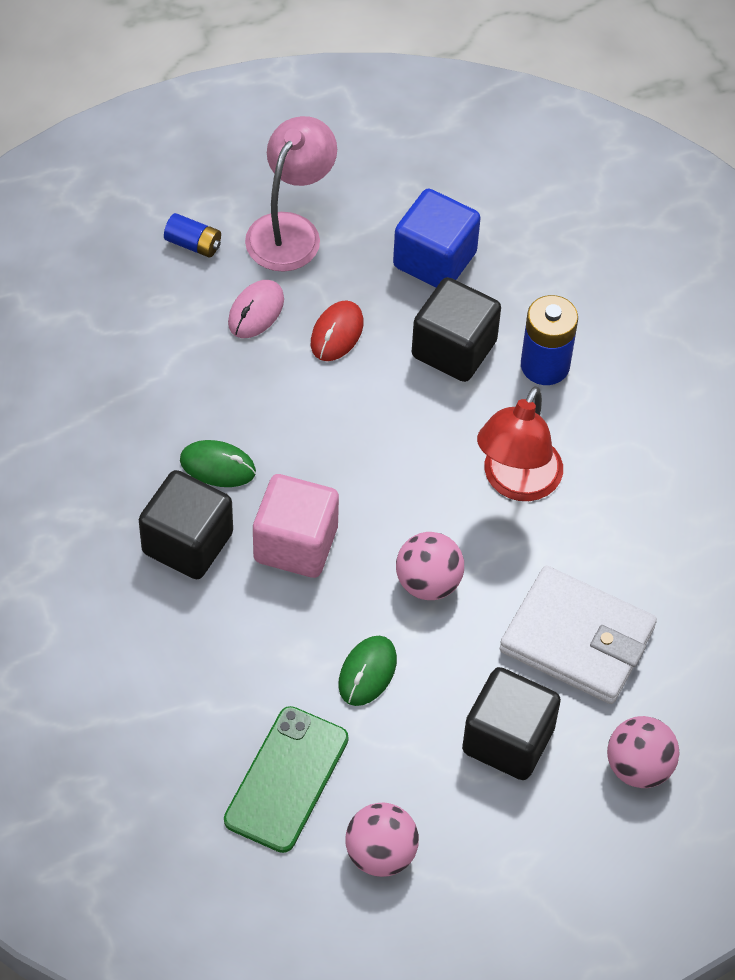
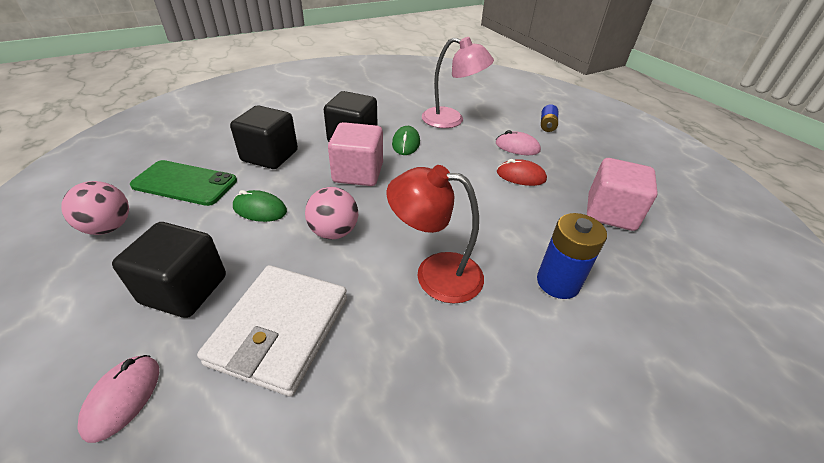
camera: 80 degrees right, 15 degrees down
pink lamp [245,116,337,272] -> pink lamp moved to [422,37,494,128]
blue cube [393,189,481,287] -> pink cube [587,158,658,231]
black cube [412,277,501,382] -> black cube moved to [230,105,298,169]
pink ball [607,716,680,788] -> pink mouse [77,355,159,443]

